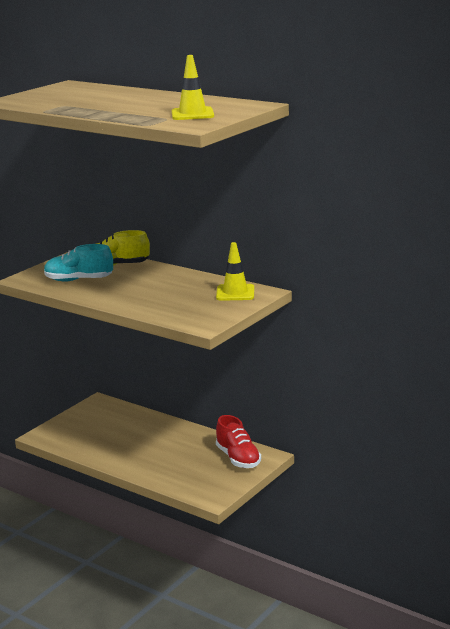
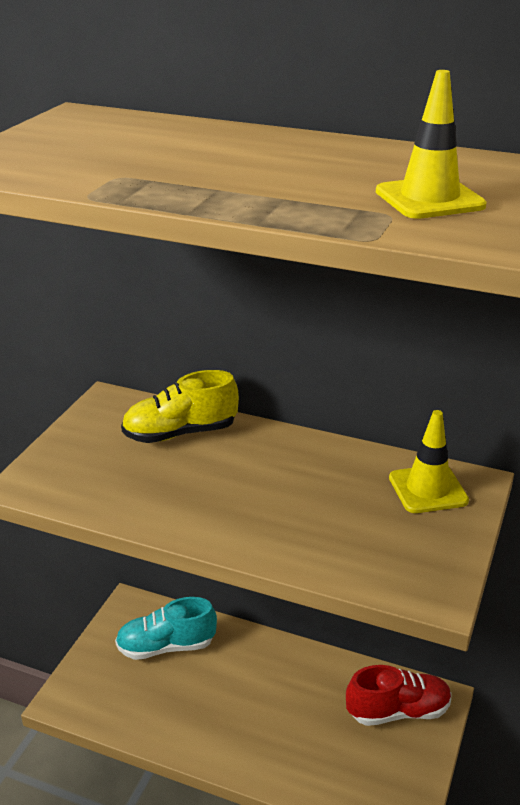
camera: 15 degrees left, 10 degrees up
turquoise shoe [44,244,113,282] -> turquoise shoe moved to [115,597,217,660]
red shoe [216,415,261,468] -> red shoe turned 60 degrees counterclockwise [346,665,452,726]

